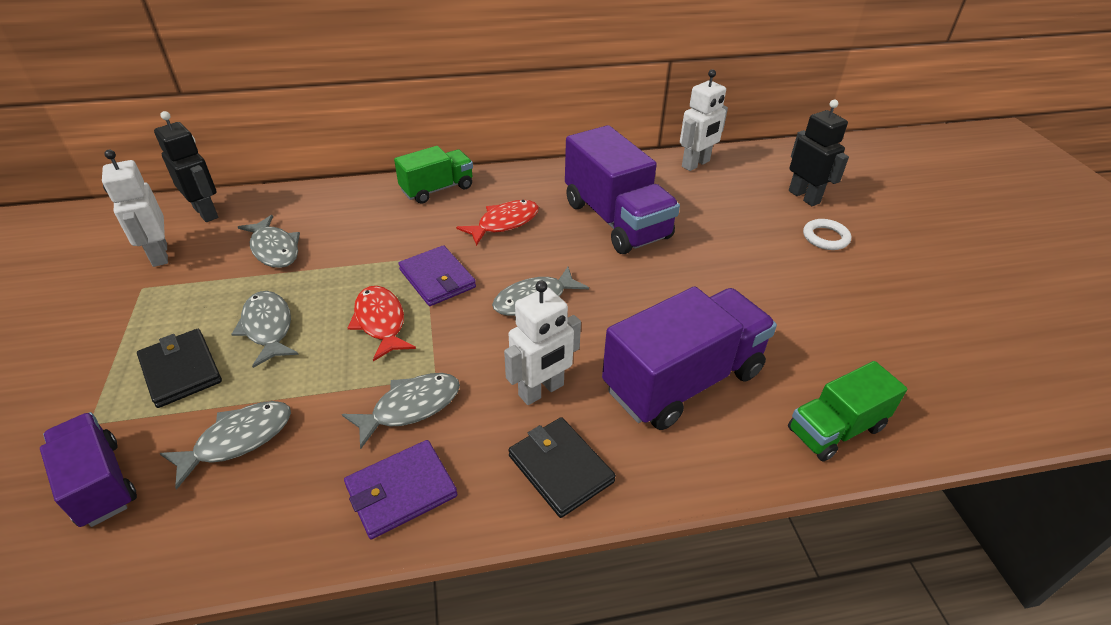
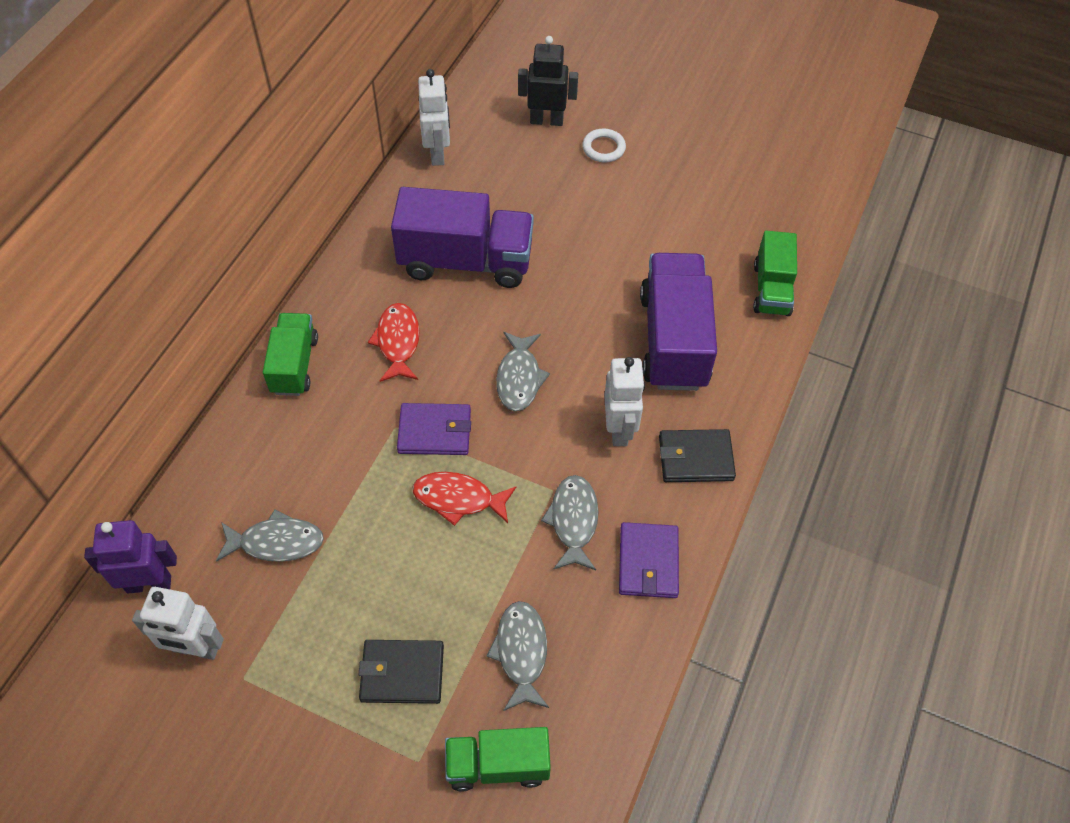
camera: 55 degrees left, 15 degrees up
purple truck [40,412,137,527] -> green truck [445,727,551,792]
black robot [154,111,218,222] -> purple robot [84,520,177,594]
grey fish [231,291,299,368] -> none

